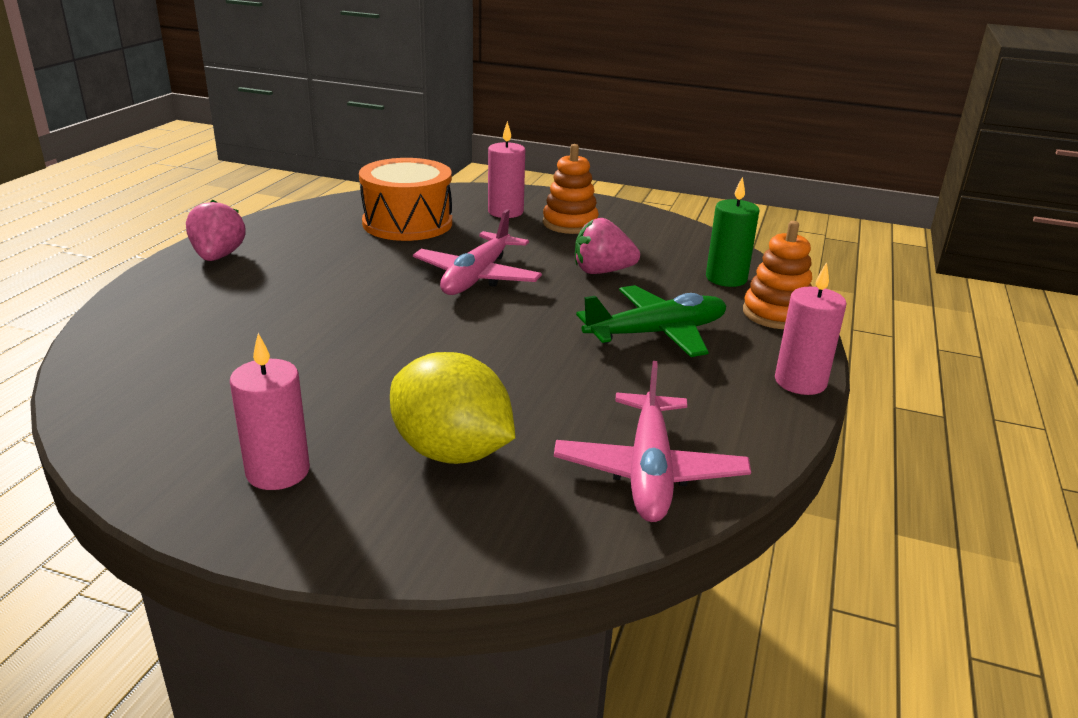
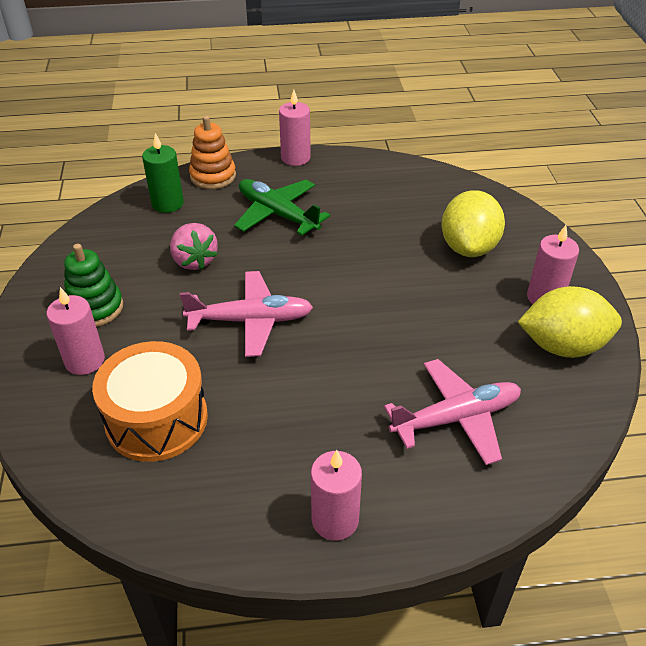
camera: 115 degrees left, 15 degrees up
pink strawberry [186,200,246,261] -> pink candle [311,450,362,541]
orange stacking toy [543,144,599,234] -> green stacking toy [64,244,123,327]
pink plane [554,361,751,522] -> pink plane moved to [384,359,521,465]
none -> yellow lemon [518,286,622,358]

